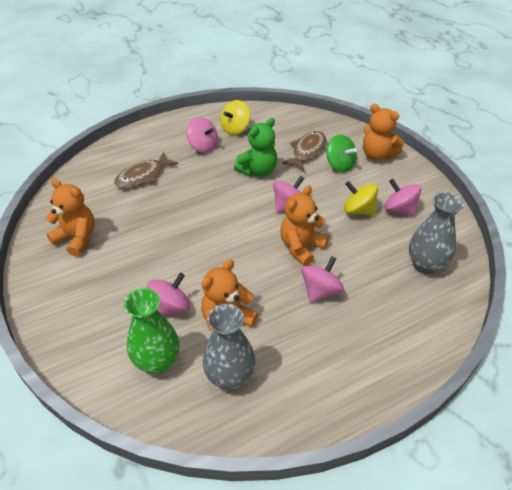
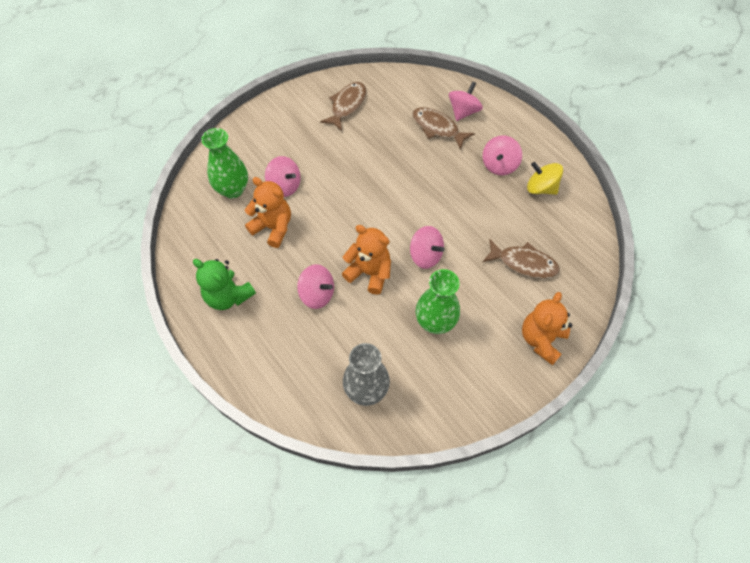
camera: 80 degrees right, 15 degrees up
orange teddy bear [46,178,95,257] -> brown fish [320,82,366,131]
grey vase [203,304,255,390] -> none
green teddy bear [234,118,277,176] -> green teddy bear moved to [193,259,256,310]
green spinning top [326,135,357,172] -> none
yellow spinning top [344,181,378,216] -> green vase [416,269,460,334]
pink spinning top [384,179,421,217] -> pink spinning top moved to [449,81,483,121]

